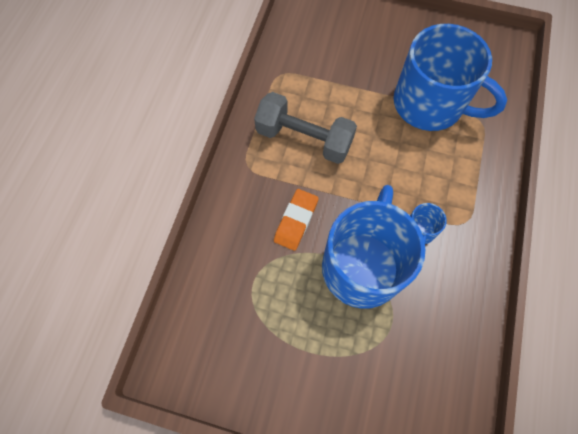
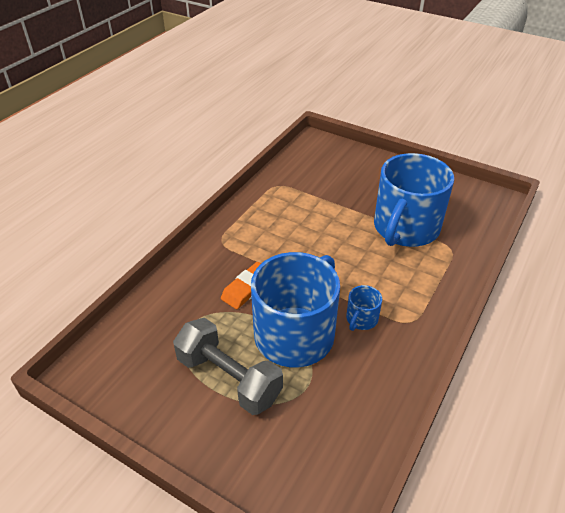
camera: 15 degrees right, 25 degrees down
grey dumbbell [254,92,357,164] -> grey dumbbell moved to [173,318,283,415]
blue mug [393,24,507,131] -> blue mug turned 75 degrees clockwise [374,153,454,247]

